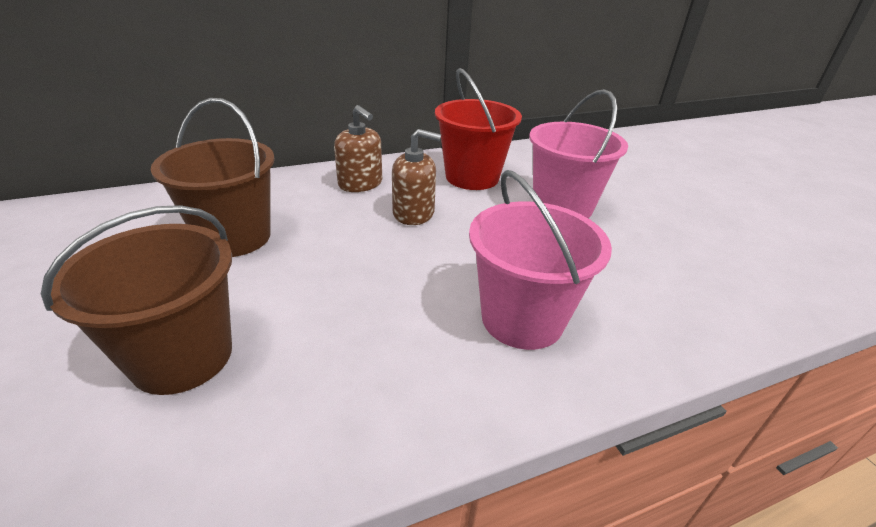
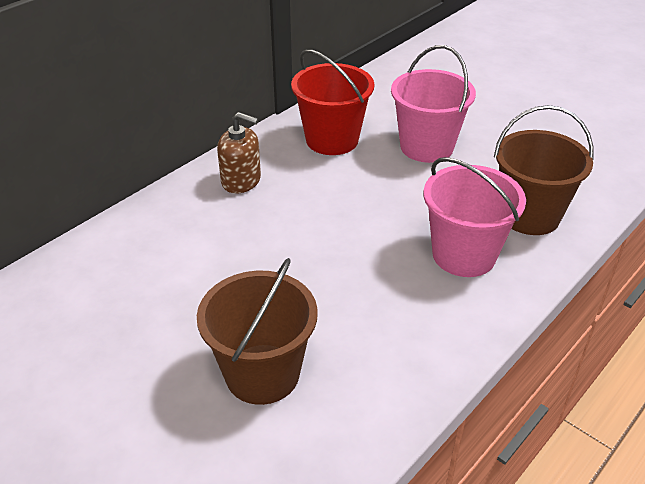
camera: 25 degrees left, 5 degrees up
brown bucket [151,98,275,257] -> brown bucket moved to [494,105,594,235]
brown soap dispenser [392,129,441,225] -> none

